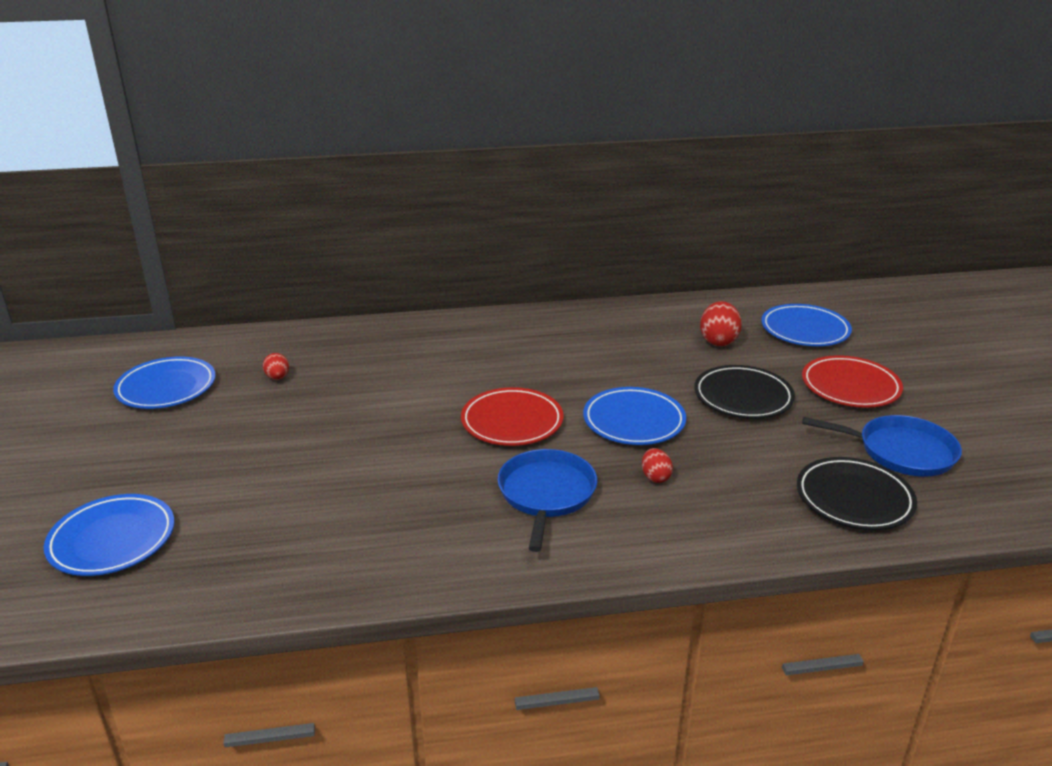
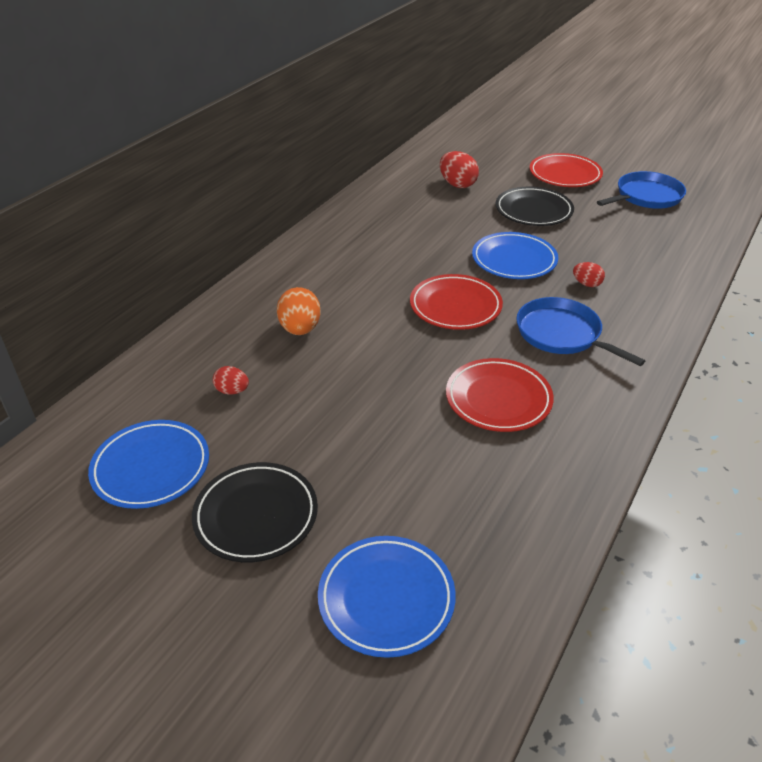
camera: 50 degrees left, 10 degrees up
blue plate [761,304,852,346] -> none
black plate [797,457,917,530] -> black plate moved to [192,462,318,562]
none -> orange egg [277,287,321,335]
none -> red plate [446,358,554,432]

